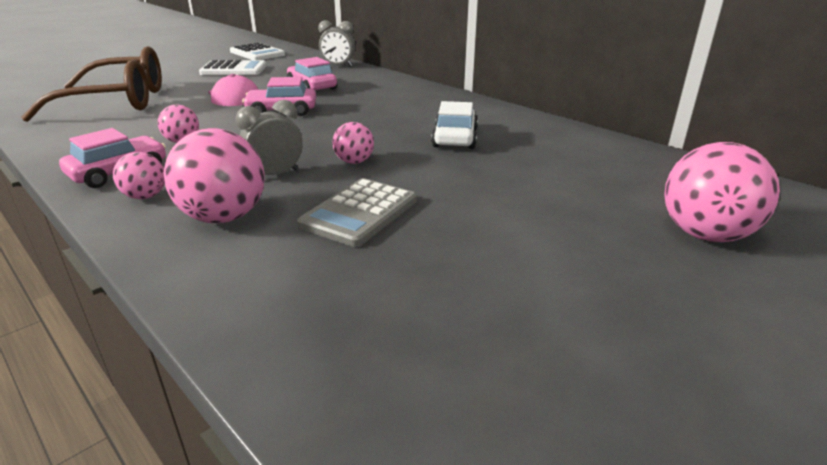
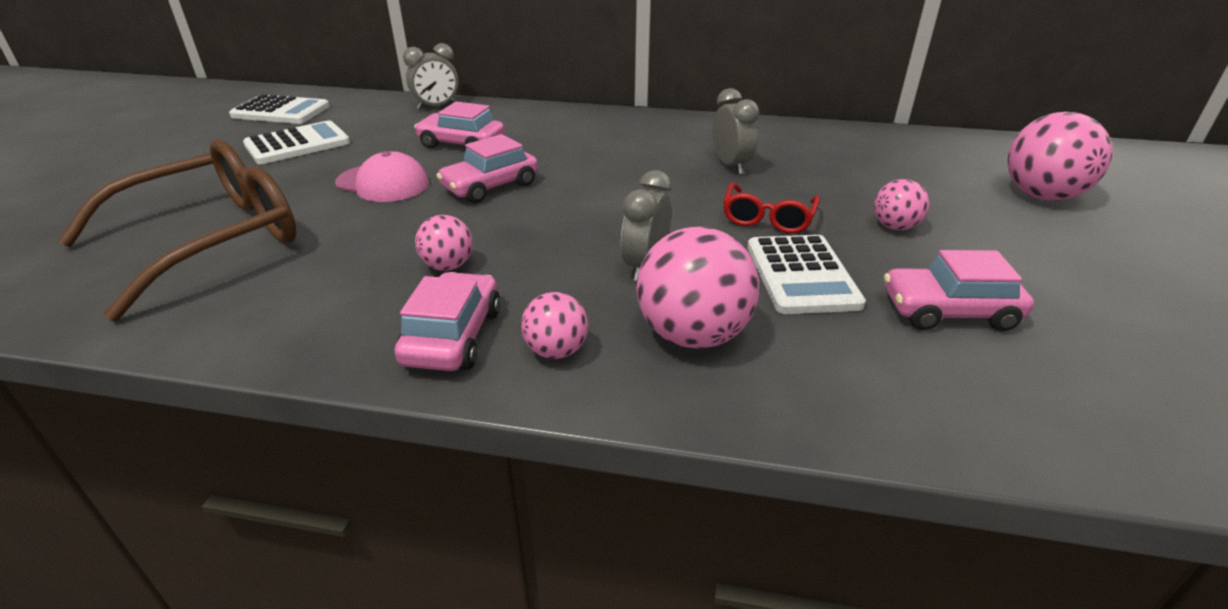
camera: 35 degrees left, 5 degrees up
grey calculator [297,178,417,247] -> white calculator [747,235,866,314]
pink ball [332,122,374,164] -> pink ball moved to [874,179,930,230]
white car [431,101,478,149] -> grey clock [713,88,759,174]
none -> red glasses [723,183,820,234]
none -> pink car [884,250,1034,331]

